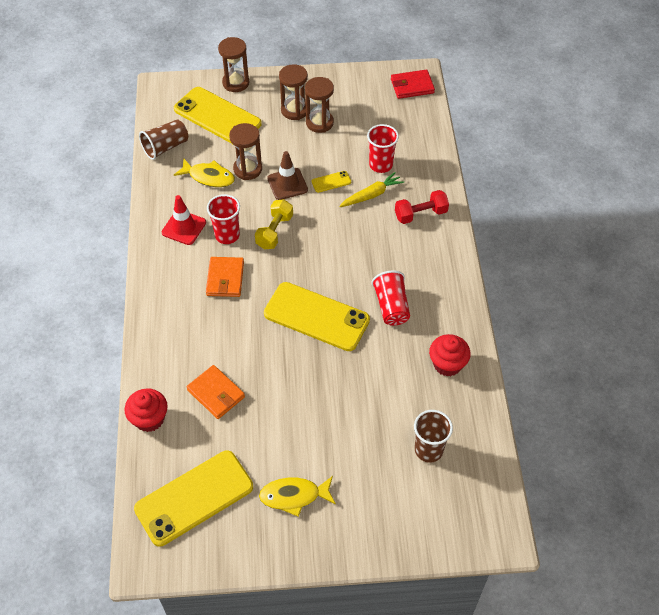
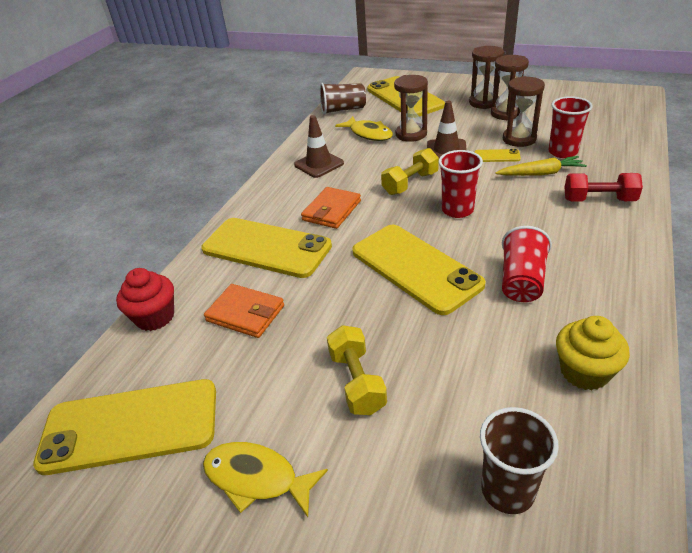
camera: 30 degrees right, 15 degrees down
red traffic cone [162,195,206,245] -> brown traffic cone [294,115,344,178]
orange wallet [187,365,245,419] -> orange wallet turned 45 degrees counterclockwise [204,284,284,338]
red cup [207,194,240,244] -> red cup moved to [438,150,483,218]
brown hourglass [218,37,249,92] -> brown hourglass moved to [503,76,545,147]
red wallet [391,70,435,99] -> none
red cupcake [429,334,471,377] -> yellow cupcake [556,316,630,390]
none -> yellow phone [201,218,332,278]
none -> yellow dumbbell [327,325,387,415]

